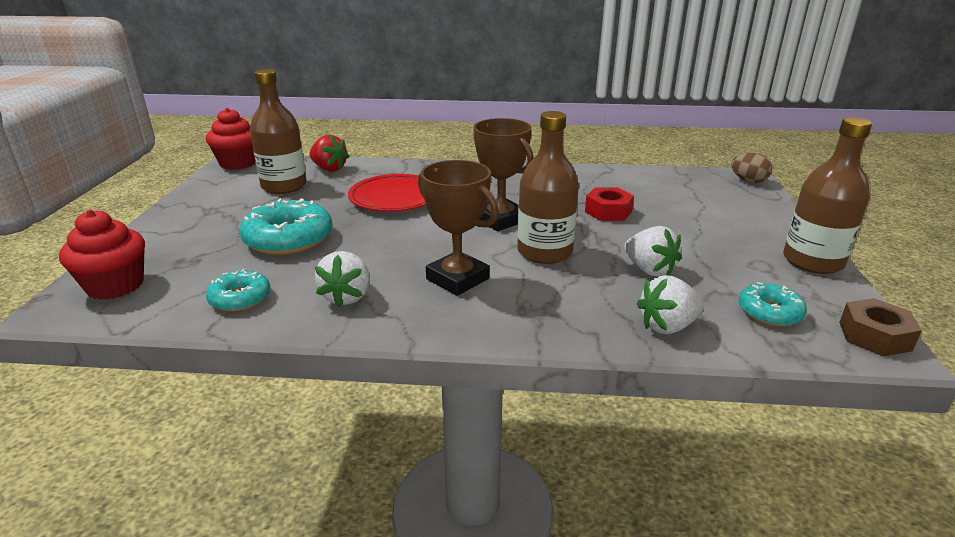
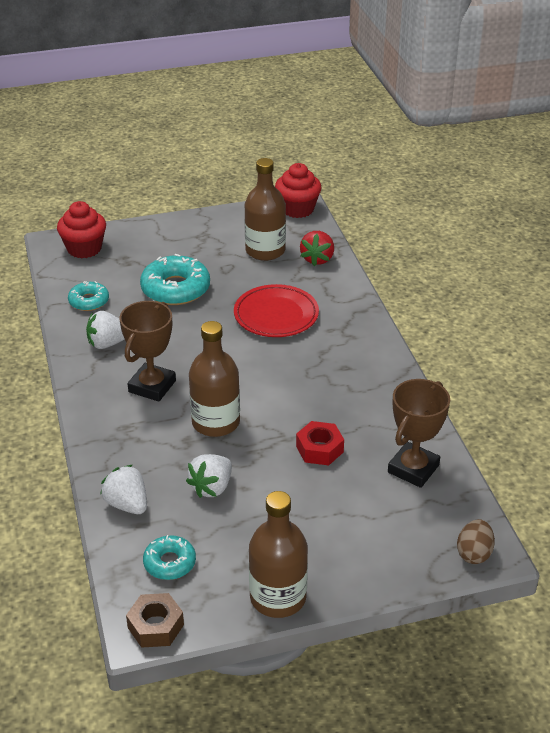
camera: 70 degrees right, 10 degrees up
brown trophy [473,118,533,231] -> brown trophy moved to [388,379,450,488]

